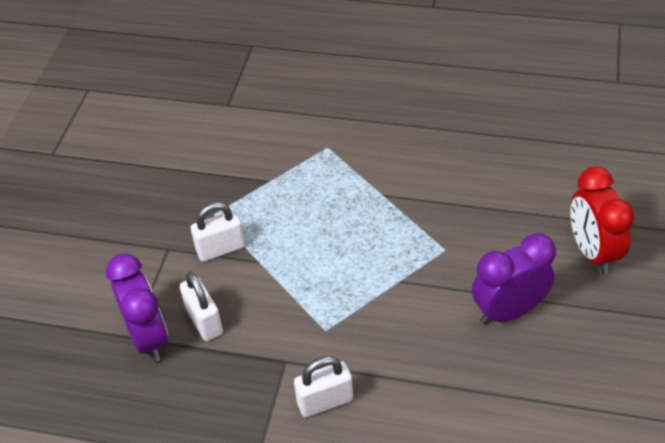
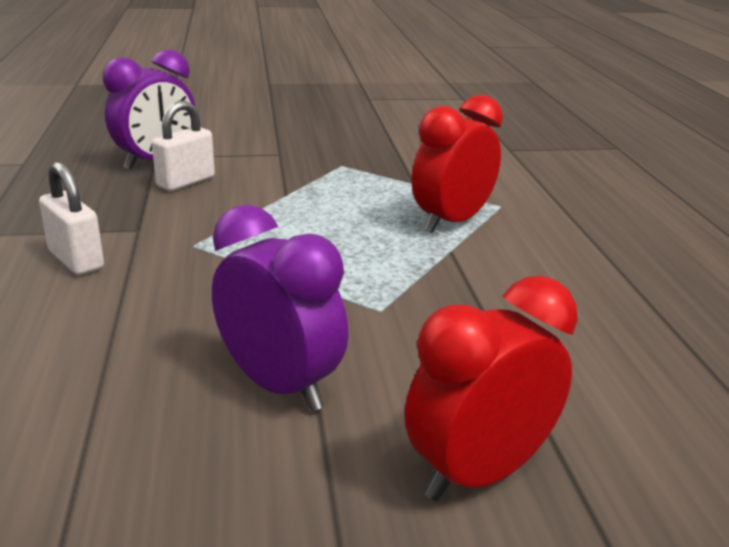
camera: 65 degrees right, 20 degrees down
white padlock [191,202,245,262] -> none
none -> red clock [412,95,503,233]

